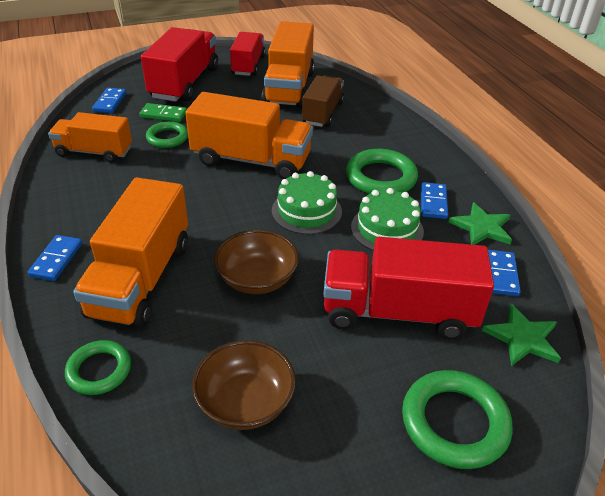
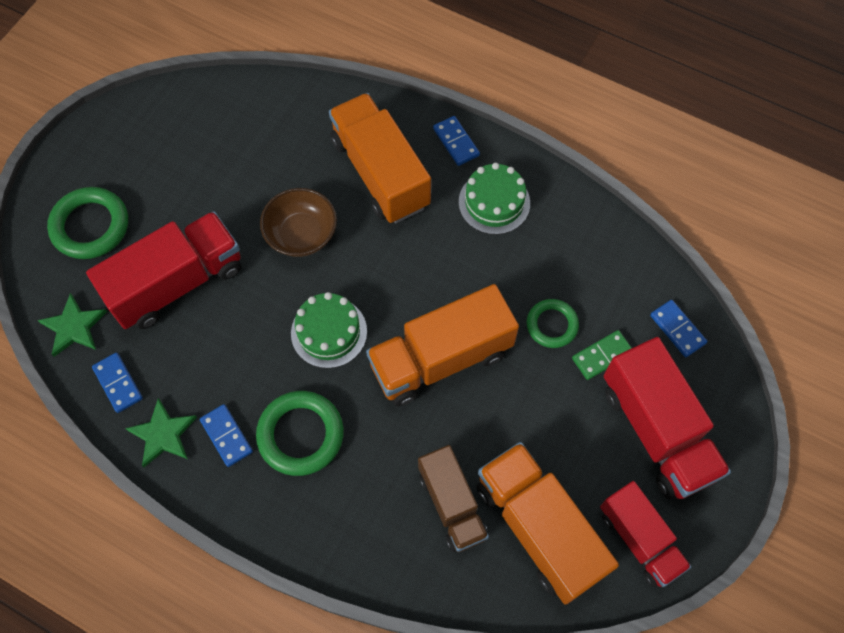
camera: 140 degrees right, 25 degrees up
orange truck [48,112,132,163] -> none
green ring [65,340,131,395] -> none
brown bowl [192,340,296,430] -> none
green cake [351,188,424,251] -> green cake moved to [459,163,530,235]

